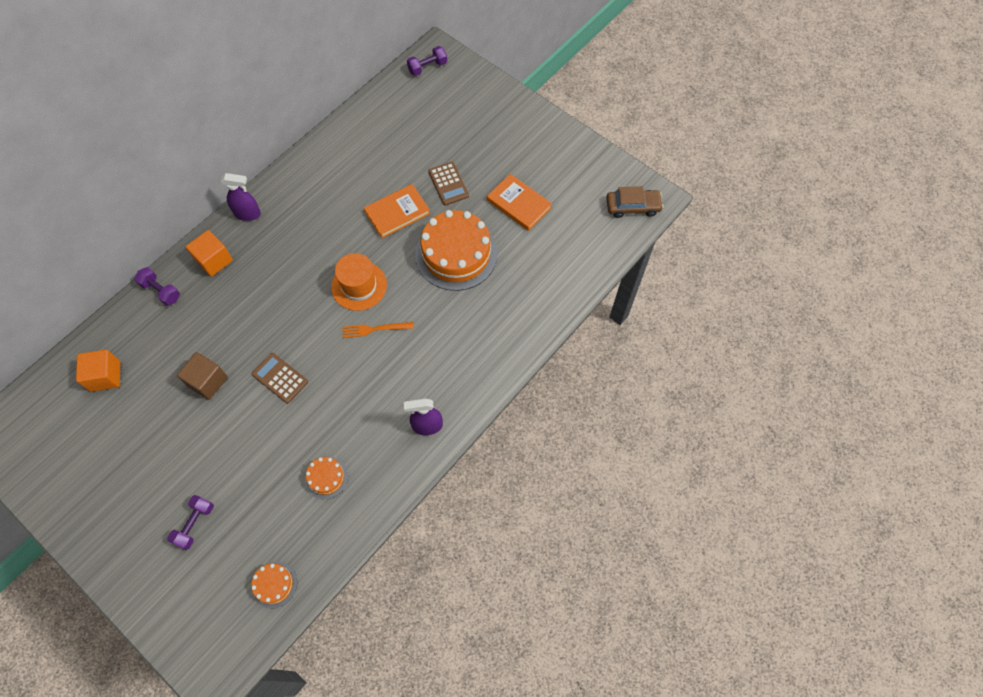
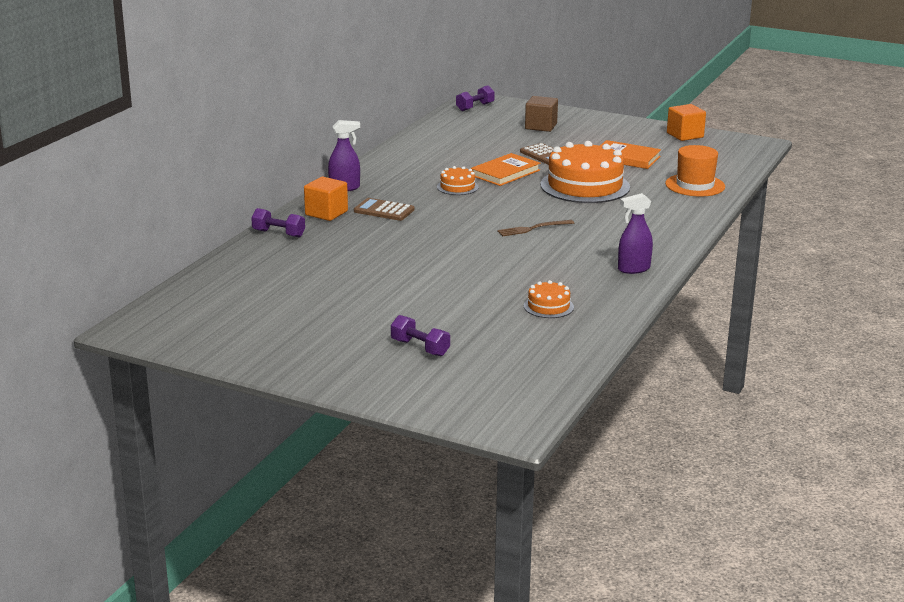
camera: 15 degrees left, 40 degrees down
orange cube [76,350,120,392] -> orange cube moved to [667,104,706,141]
purple dumbbell [167,495,214,550] -> purple dumbbell turned 60 degrees counterclockwise [391,315,450,356]
brown cube [177,352,228,400] -> brown cube moved to [525,96,558,132]
brown calculator [251,353,308,404] -> brown calculator moved to [354,198,415,221]
orange cake [251,561,297,609] -> orange cake moved to [437,166,479,195]
orange hat [331,253,387,311] -> orange hat moved to [665,145,725,196]
orange fork [342,322,414,338] -> brown fork [497,220,574,236]
brown car [606,186,663,218] -> none

